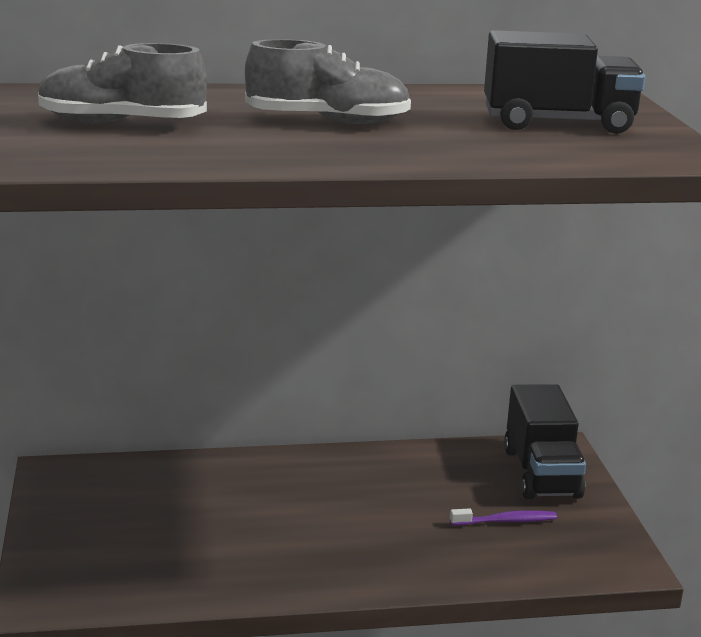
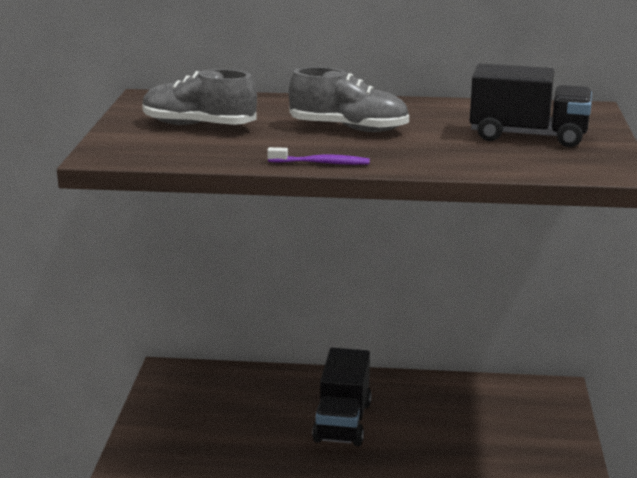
camera: 15 degrees right, 0 degrees up
purple toothbrush [450,508,557,526] -> purple toothbrush moved to [267,147,370,165]
black truck [504,384,586,499] -> black truck moved to [312,348,372,446]

